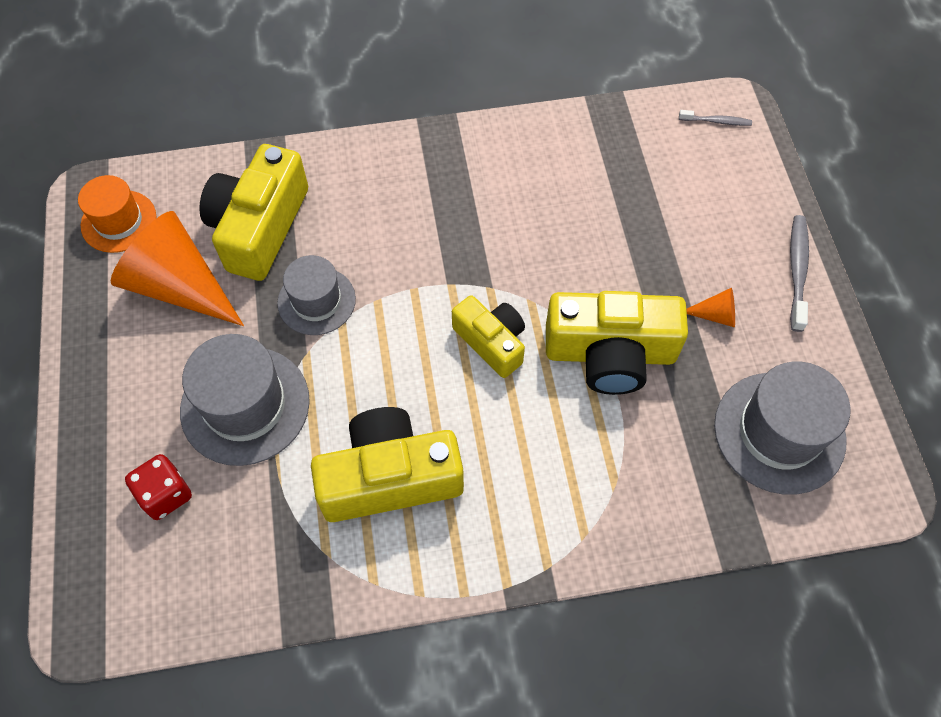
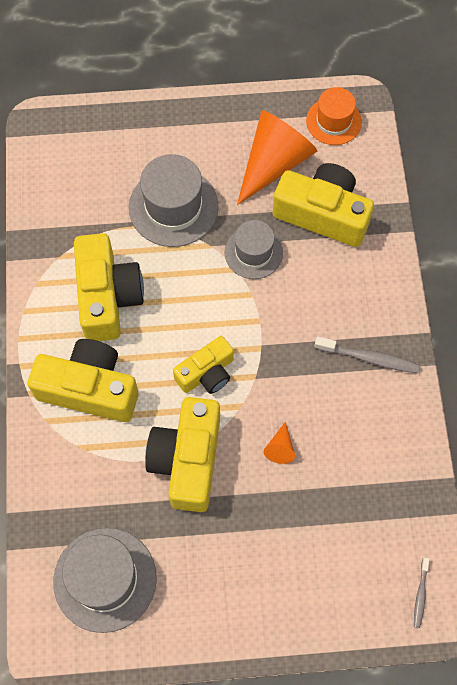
camera: 95 degrees right, 5 degrees up
red dice [125,454,192,520] -> none
orange cone [686,288,735,327] -> orange cone moved to [264,422,295,464]
grey toothbrush [790,215,809,332] -> grey toothbrush moved to [314,336,420,374]
none -> yellow camera [28,339,139,422]

